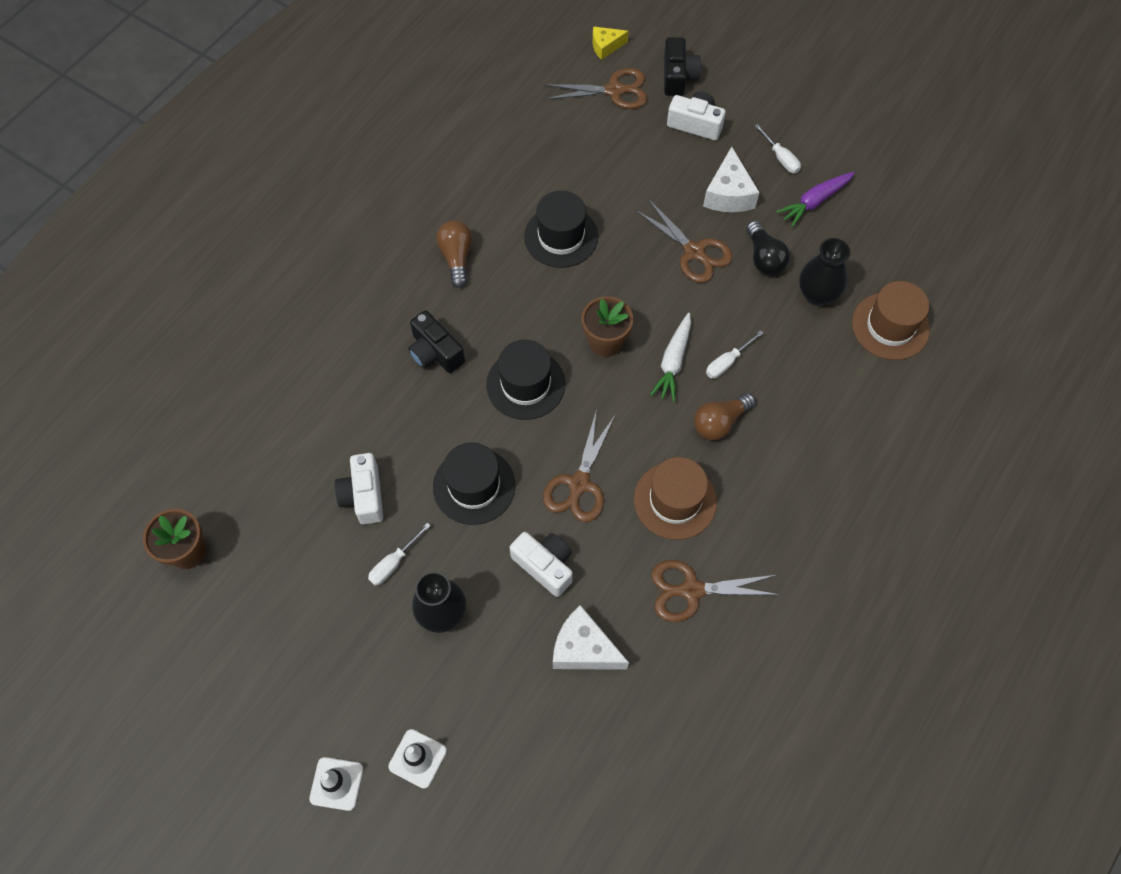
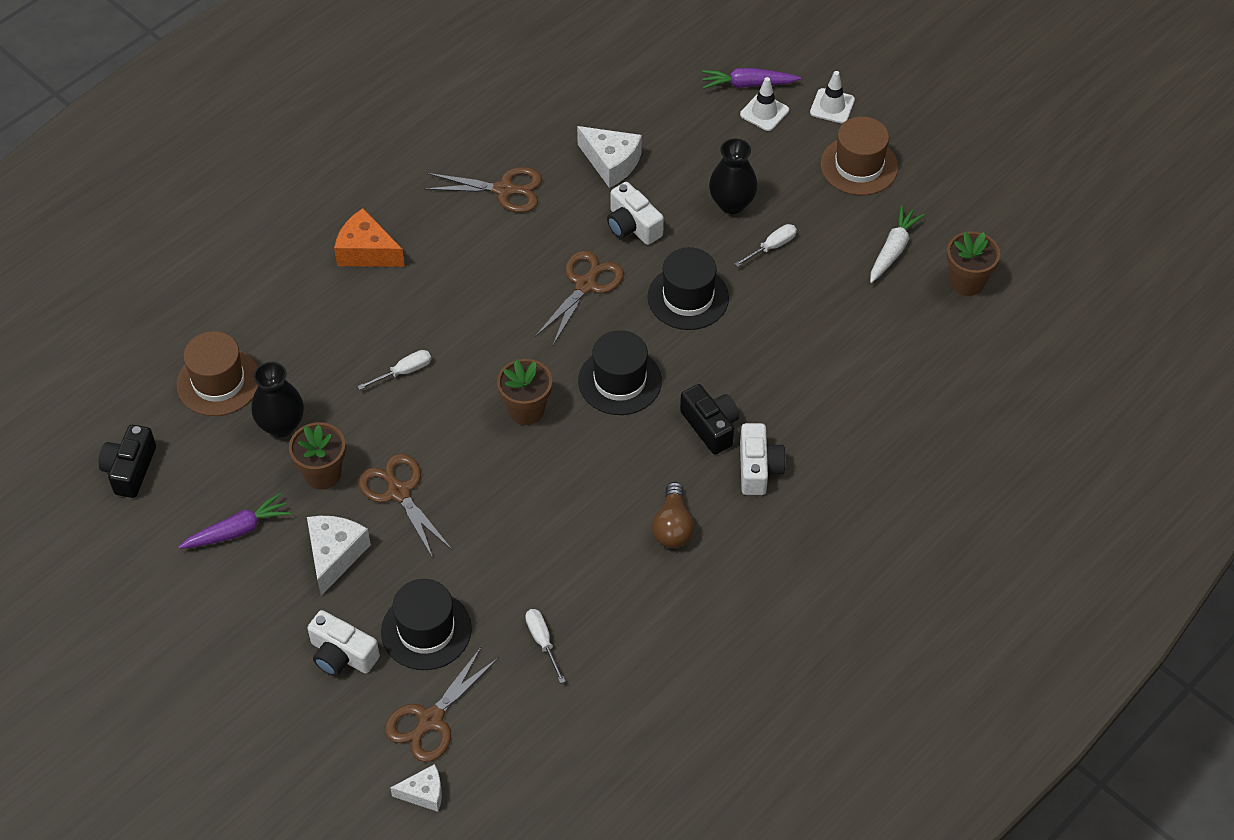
camera: 170 degrees left, 10 degrees down
white camera [335,453,383,524] -> white camera moved to [740,423,786,495]
black hat [524,191,598,268] -> black hat moved to [381,579,472,670]
brown scissors [544,68,648,109] -> brown scissors turned 60 degrees counterclockwise [385,646,499,762]
yellow cheese [592,26,629,60] -> white cheese [390,764,442,812]
brown hat [634,457,717,540] -> brown hat moved to [820,116,898,195]
white carrot [650,313,691,402] -> white carrot moved to [870,205,925,283]
black camera [664,37,701,96] -> black camera moved to [98,425,156,498]
brown light bulb [694,393,756,440] -> none
black light bulb [746,221,790,275] -> brown flower pot [289,422,346,490]
white screwdriver [754,124,801,173] -> white screwdriver moved to [525,609,566,683]
none -> orange cheese [334,208,405,267]
none -> purple carrot [702,68,801,89]

